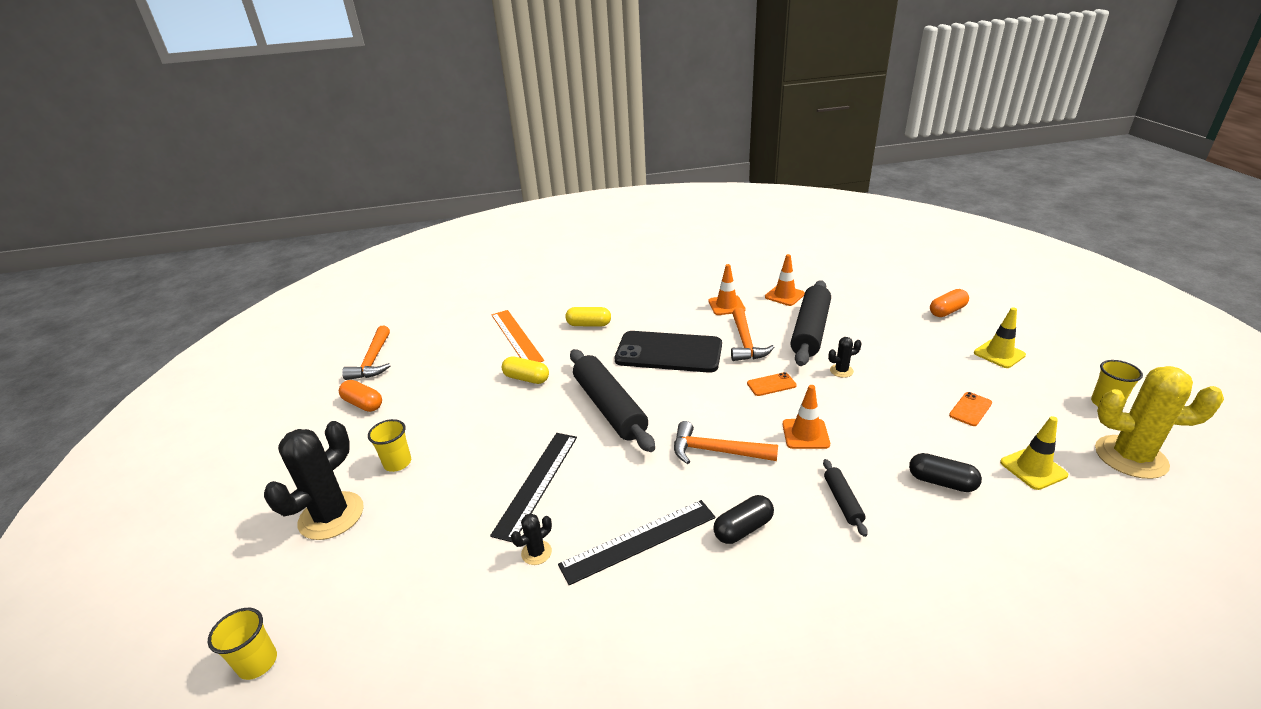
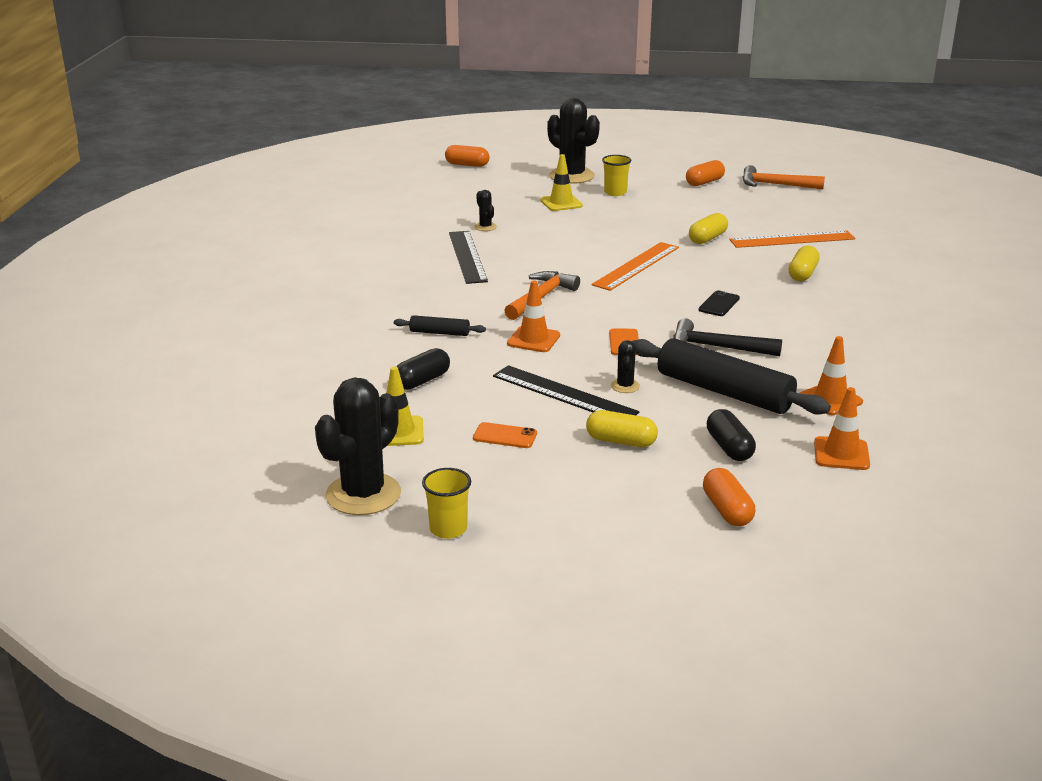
camera: 105 degrees right, 5 degrees down
yellow cup [208,608,277,680] -> orange capsule [445,145,489,167]
black ruler [490,433,577,543] -> black ruler moved to [493,365,639,415]
black rolling pin [570,349,655,452] -> orange ruler [592,242,679,291]
black phone [615,331,722,373] -> black phone [699,290,740,316], size x0.40
orange traffic cone [709,264,746,315] -> orange traffic cone moved to [814,387,870,470]
black capsule [713,495,774,544] -> black capsule moved to [707,409,756,461]
orange hammer [731,308,775,361] -> black hammer [674,318,782,356]
orange phone [949,392,992,426] -> orange phone turned 45 degrees counterclockwise [473,422,537,448]
yellow traffic cone [974,308,1026,368] -> yellow traffic cone moved to [540,154,583,211]
yellow cactus [1095,366,1224,479] -> black cactus [315,377,401,515]
none -> yellow capsule [586,410,658,447]

